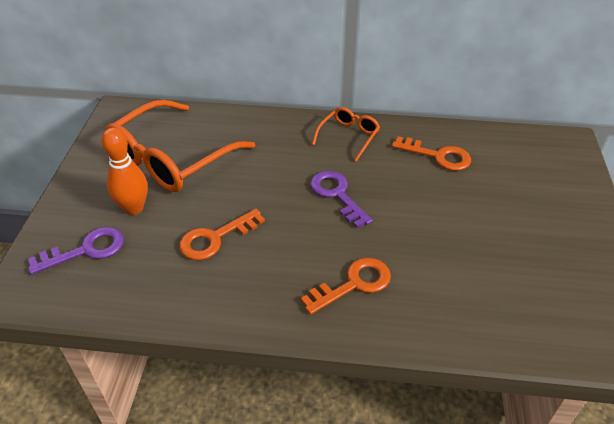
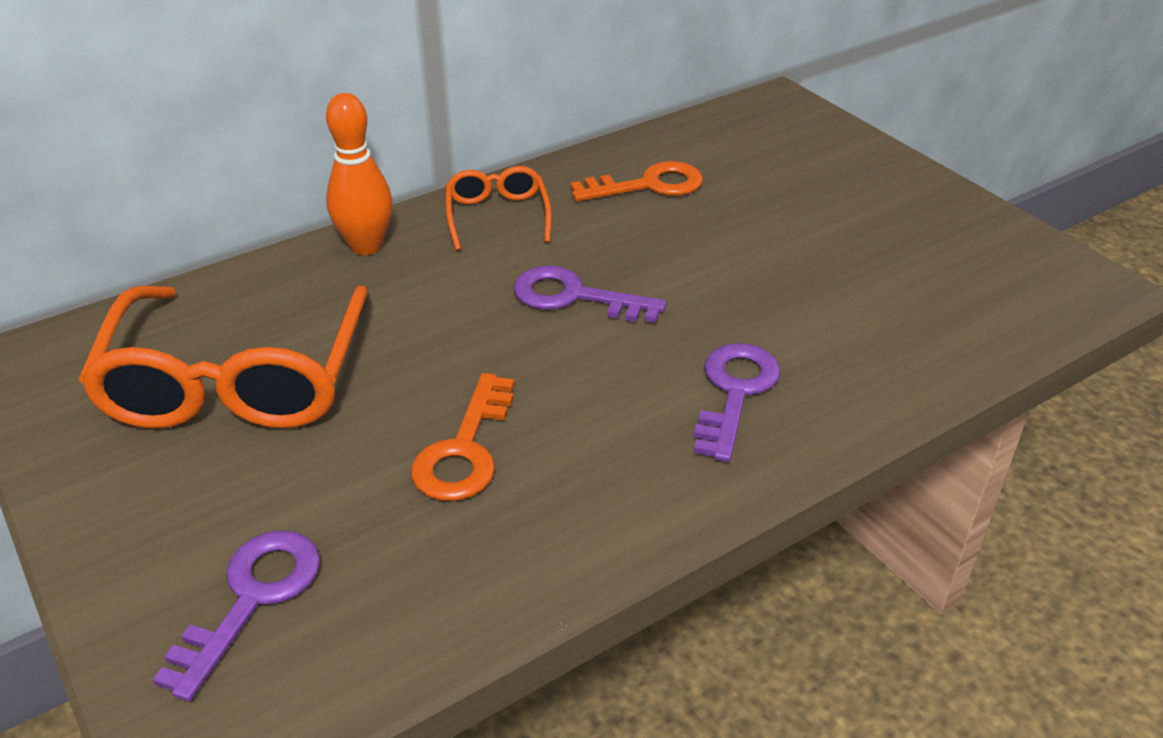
camera: 40 degrees left, 5 degrees down
orange bowling pin [101,128,148,215] -> orange bowling pin moved to [326,93,393,255]
orange key [301,257,391,315] -> purple key [694,343,781,462]

